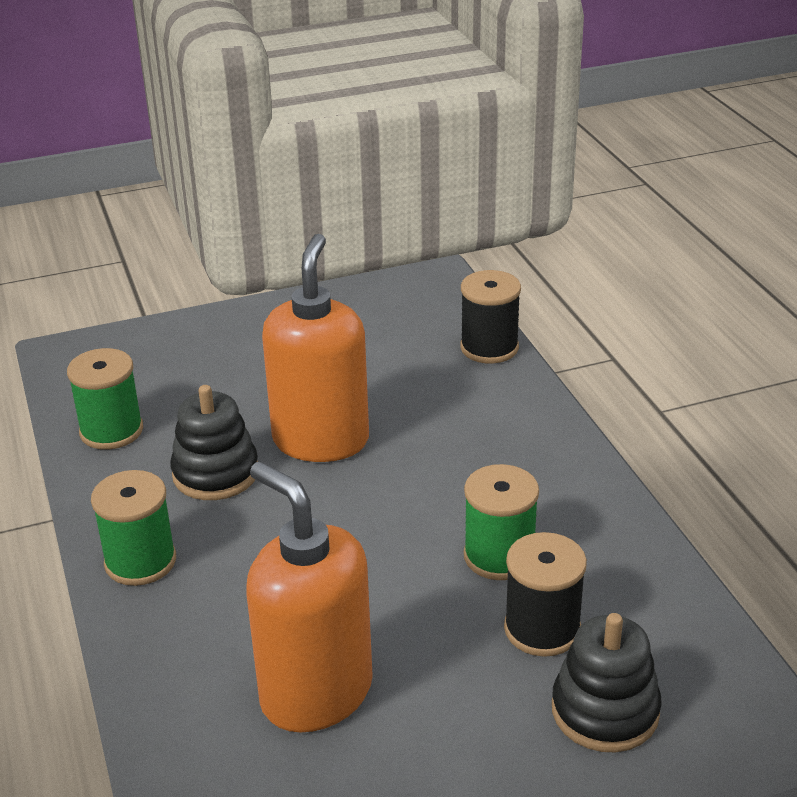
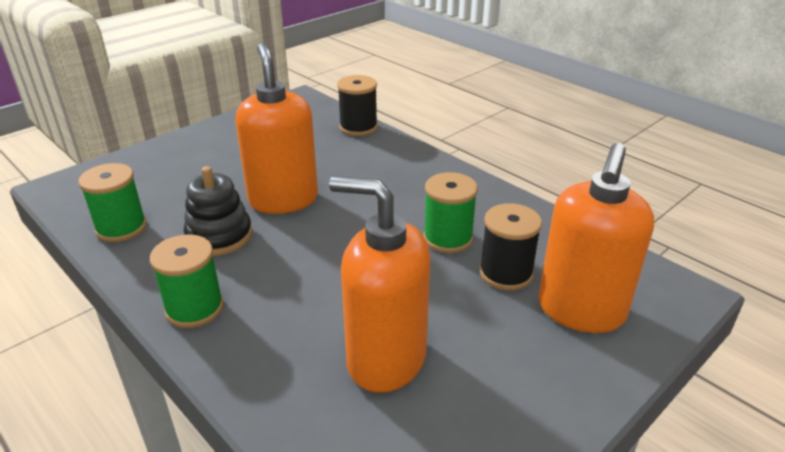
camera: 25 degrees left, 0 degrees up
black stacking toy [552,613,662,752] -> orange soap dispenser [538,143,654,333]

